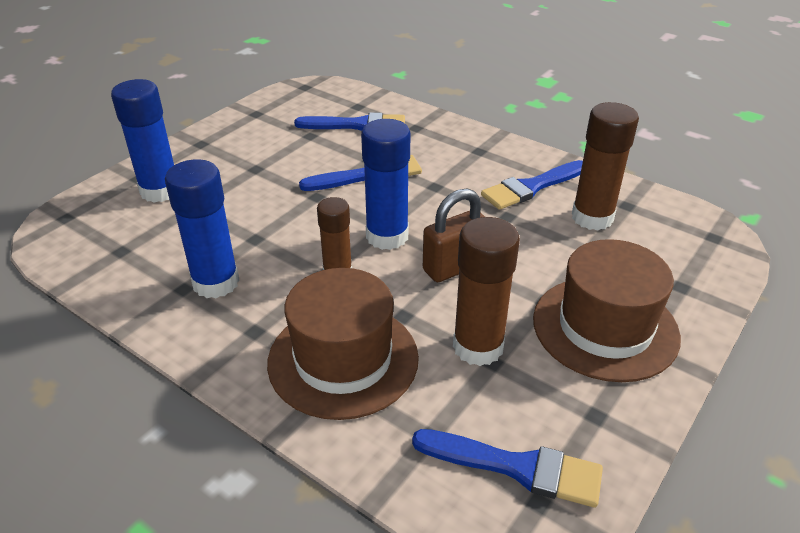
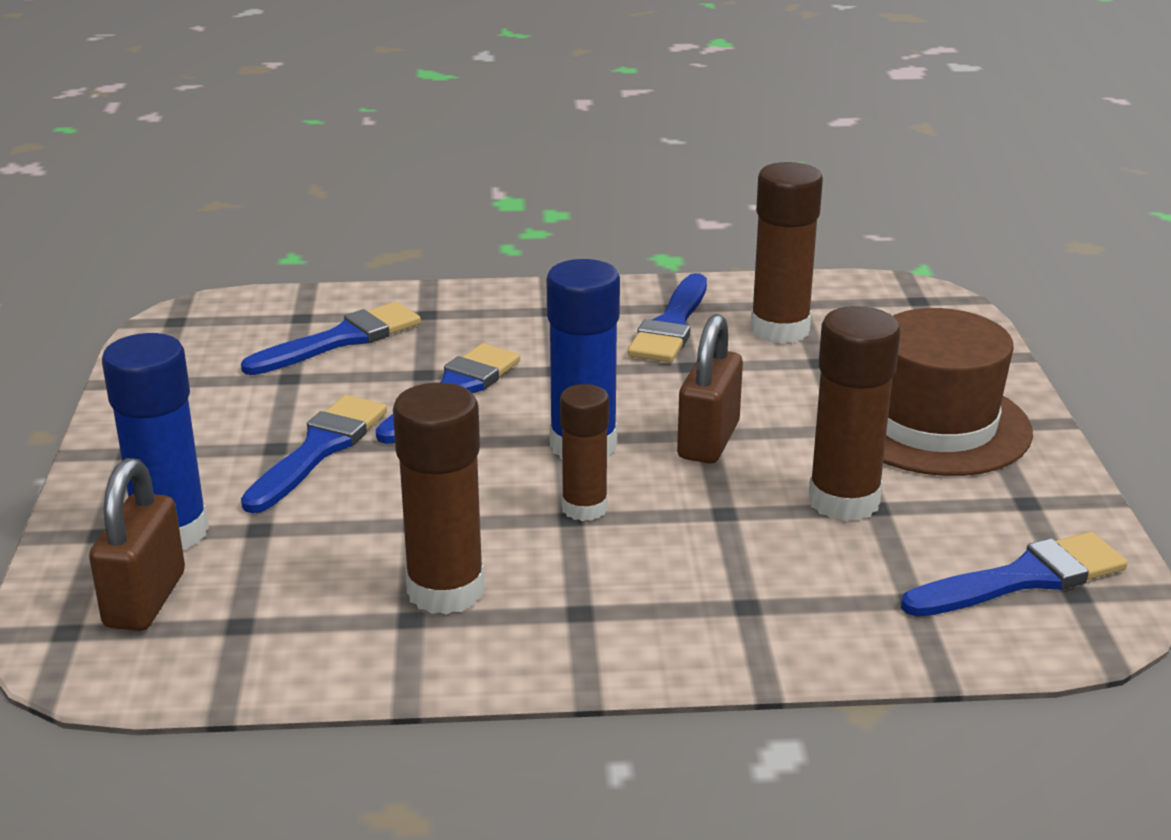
camera: 40 degrees left, 10 degrees down
blue glue stick [165,159,239,298] -> brown glue stick [393,383,485,615]
brown hat [267,268,419,420] -> none
none -> brown padlock [89,458,185,631]
none -> blue brush [241,395,387,513]

